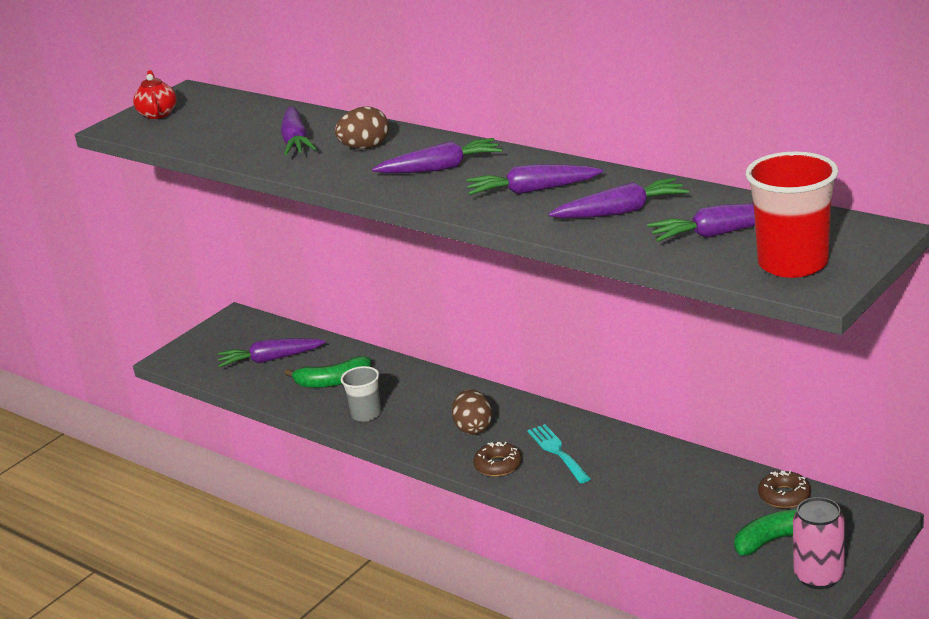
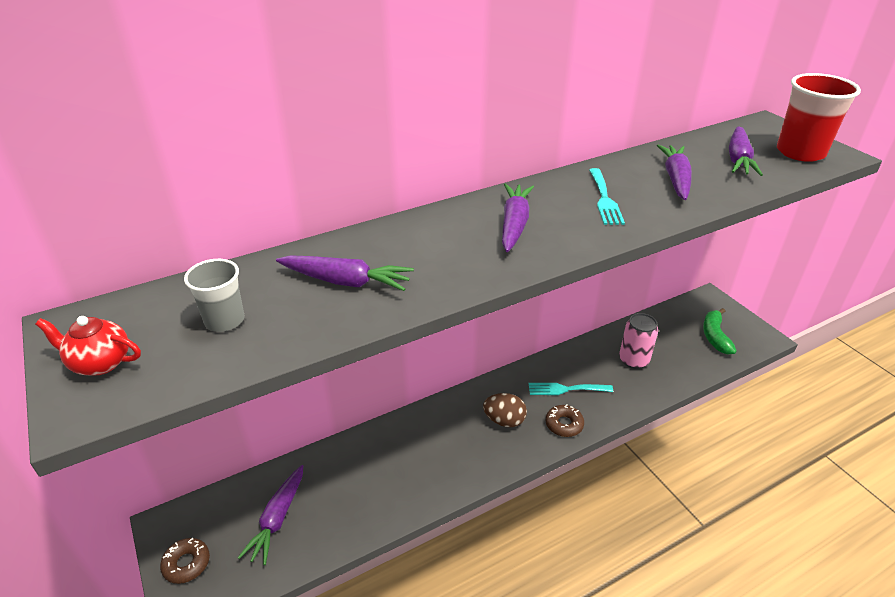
camera: 70 degrees left, 10 degrees up
green banana [284,356,371,388] -> none
brown egg [335,106,389,149] -> none
grey cup [341,366,381,422] -> grey cup moved to [184,259,245,332]
purple carrot [466,164,603,195] -> turquoise fork [589,168,625,225]
brown donut [758,471,811,508] -> brown donut moved to [160,538,210,584]
pink can [793,497,845,589] -> pink can moved to [619,313,658,369]

